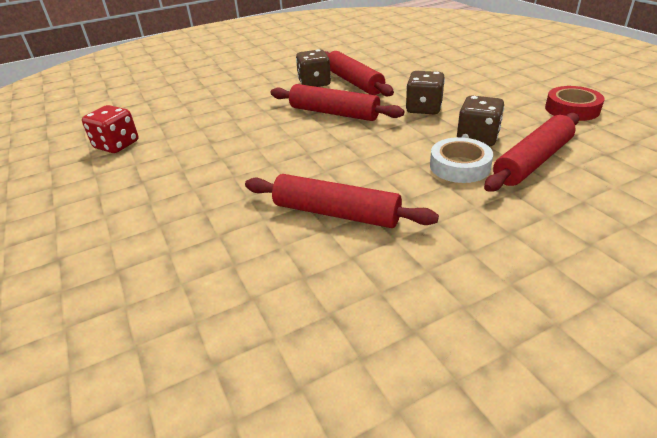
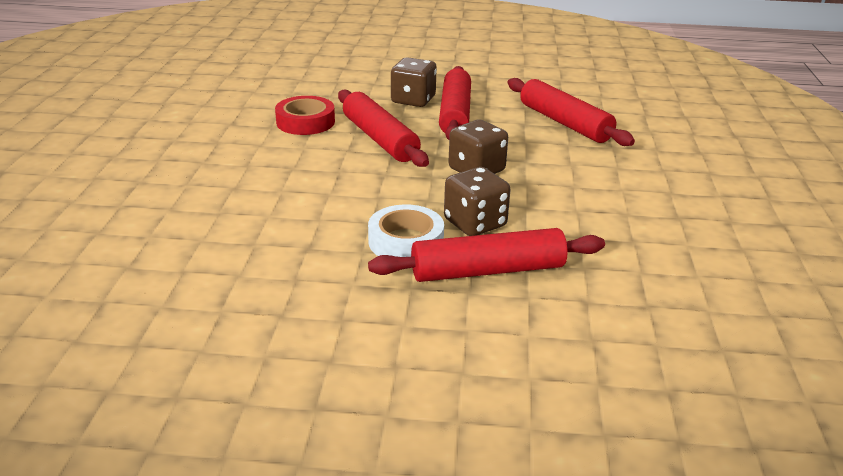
camera: 30 degrees right, 5 degrees down
red dice [82,105,139,153] -> none
red rolling pin [245,174,439,228] -> red rolling pin moved to [508,78,635,146]
red tape [545,86,605,121] -> red tape moved to [275,96,335,135]

